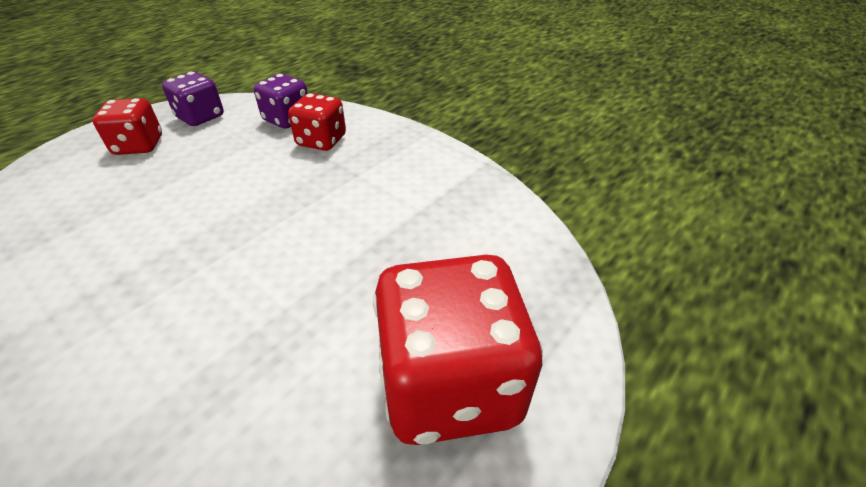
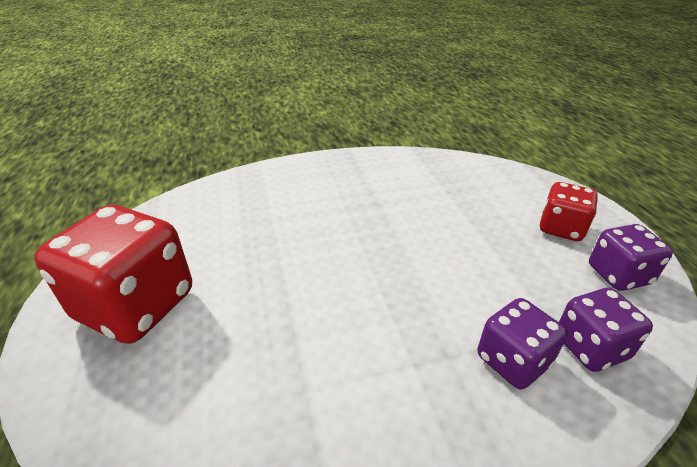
camera: 125 degrees right, 5 degrees down
red dice [288,93,346,151] -> purple dice [478,298,567,389]

